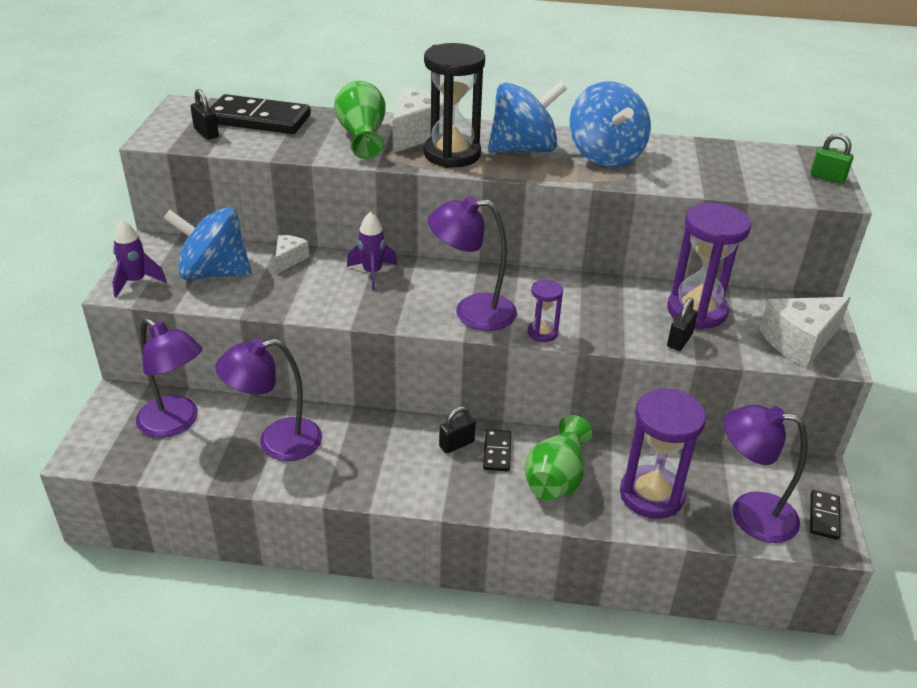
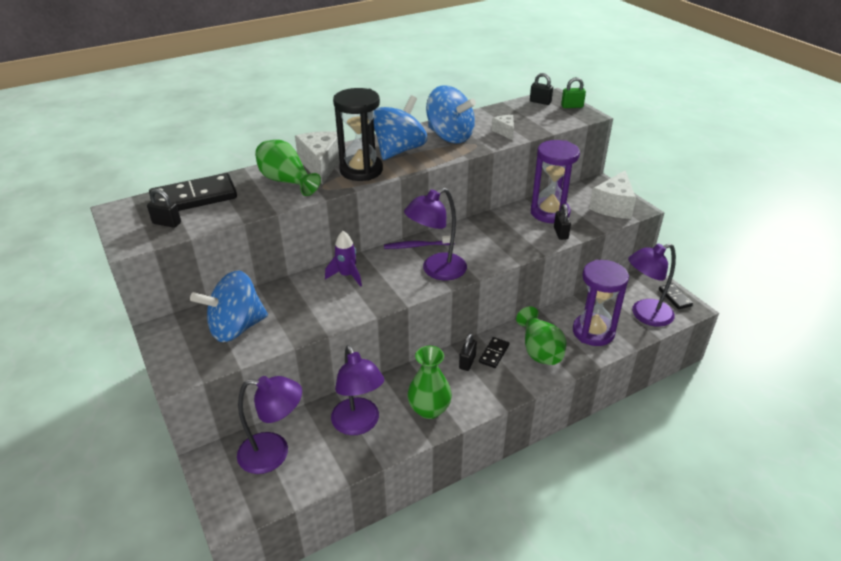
camera: 35 degrees left, 0 degrees up
purple rocket [112,219,167,297] -> none
purple lamp [215,338,322,461] -> purple lamp turned 60 degrees counterclockwise [331,345,384,435]
white cheese [275,235,309,274] -> white cheese moved to [491,115,514,140]
black domino [483,429,511,472] -> black domino turned 60 degrees clockwise [479,337,509,368]
purple hourglass [527,279,563,342] -> none
none -> purple toothbrush [384,235,455,249]
none -> green vase [407,346,452,419]
none -> black padlock [530,73,553,105]

